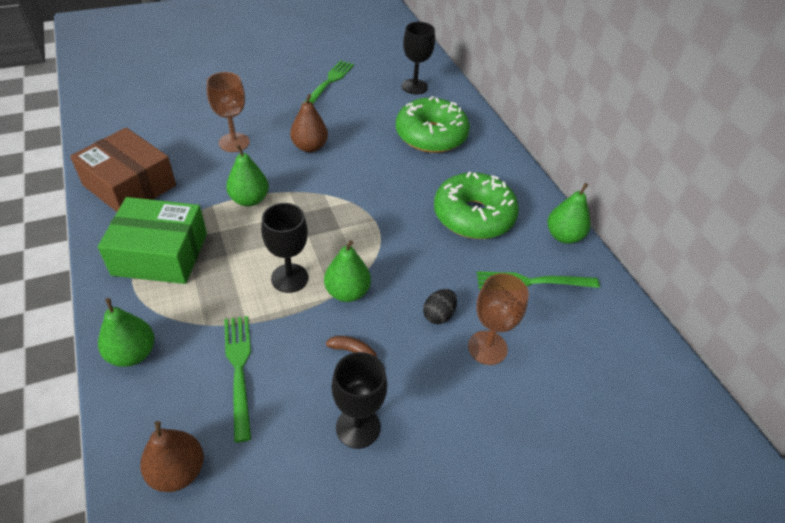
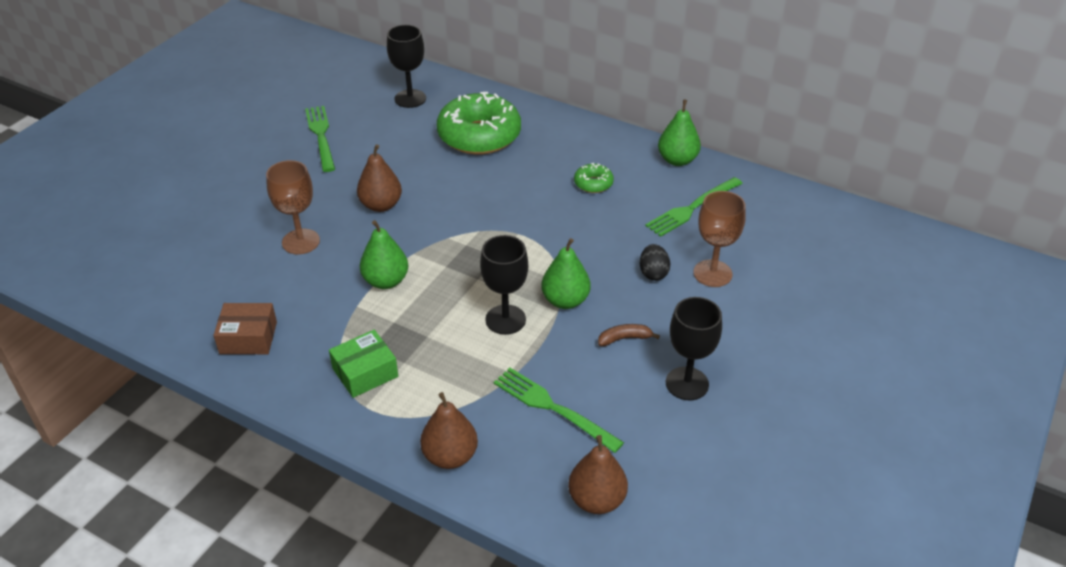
camera: 35 degrees left, 5 degrees down
brown box [70,128,176,212] -> brown box [213,303,277,354], size x0.58
green box [98,197,207,284] -> green box [329,330,398,398], size x0.58
green pear [98,298,155,367] -> brown pear [420,392,478,469]
green donut [434,171,519,239] -> green donut [574,163,614,193], size x0.44

